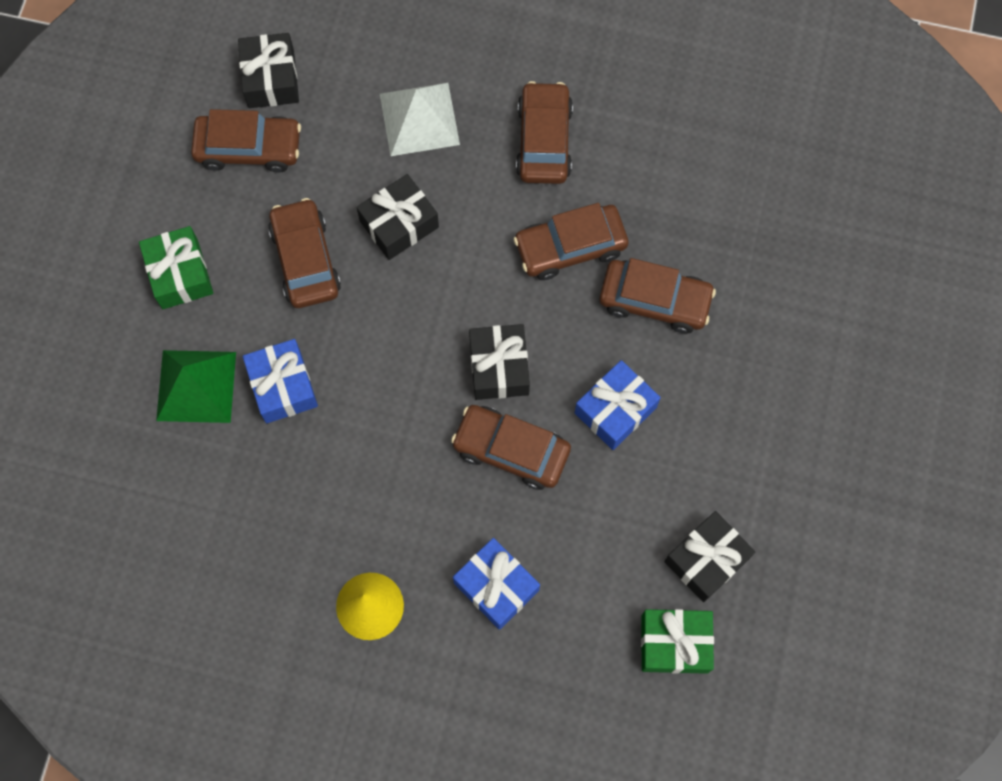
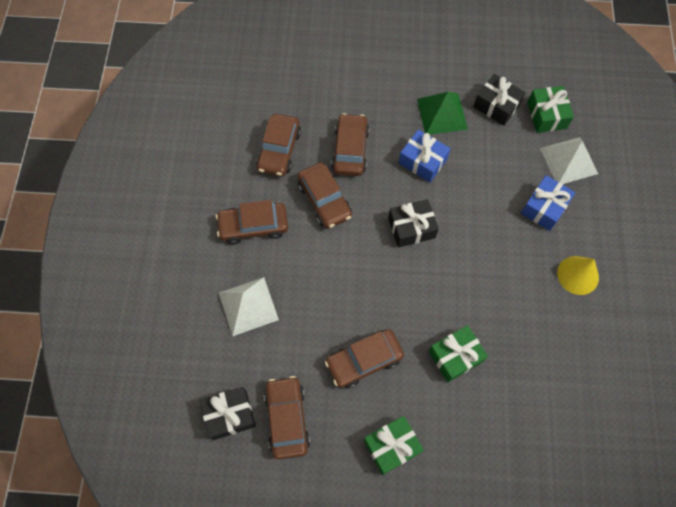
camera: 100 degrees left, 5 degrees down
green pyramid [156,350,236,423] -> green pyramid moved to [417,92,468,135]
blue gift [243,339,318,423] -> green gift [429,325,488,382]
black gift [357,174,439,260] -> none
brown car [451,405,571,490] -> brown car moved to [256,114,301,176]
none -> white pyramid [540,137,598,184]

